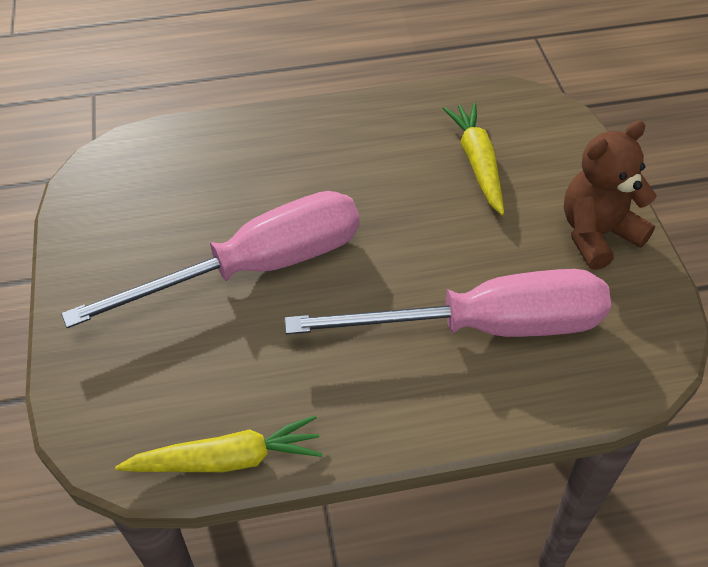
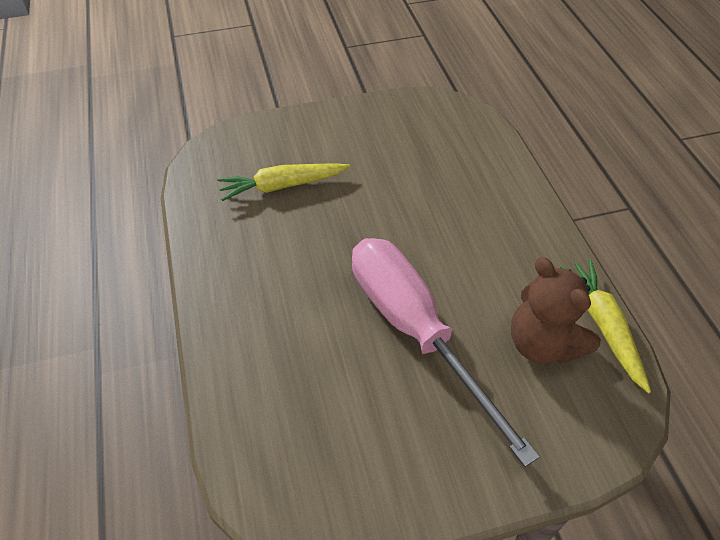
camera: 95 degrees left, 0 degrees up
pink screwdriver [285,269,611,337] -> none
brown teddy bear [564,120,657,270] -> brown teddy bear moved to [511,257,601,364]

